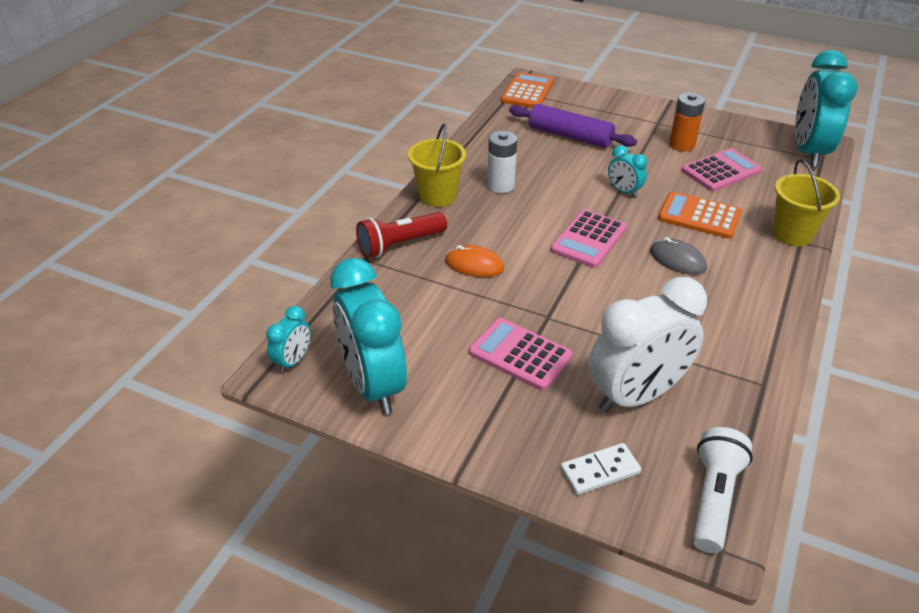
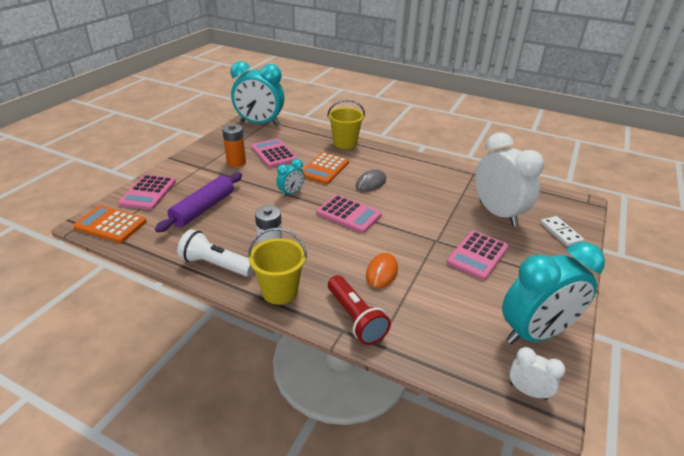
camera: 90 degrees left, 5 degrees down
turquoise clock [266,306,311,373] -> white clock [509,347,566,400]
white flashlight [693,427,753,553] -> white flashlight moved to [177,229,254,277]
none -> pink calculator [118,174,176,210]

